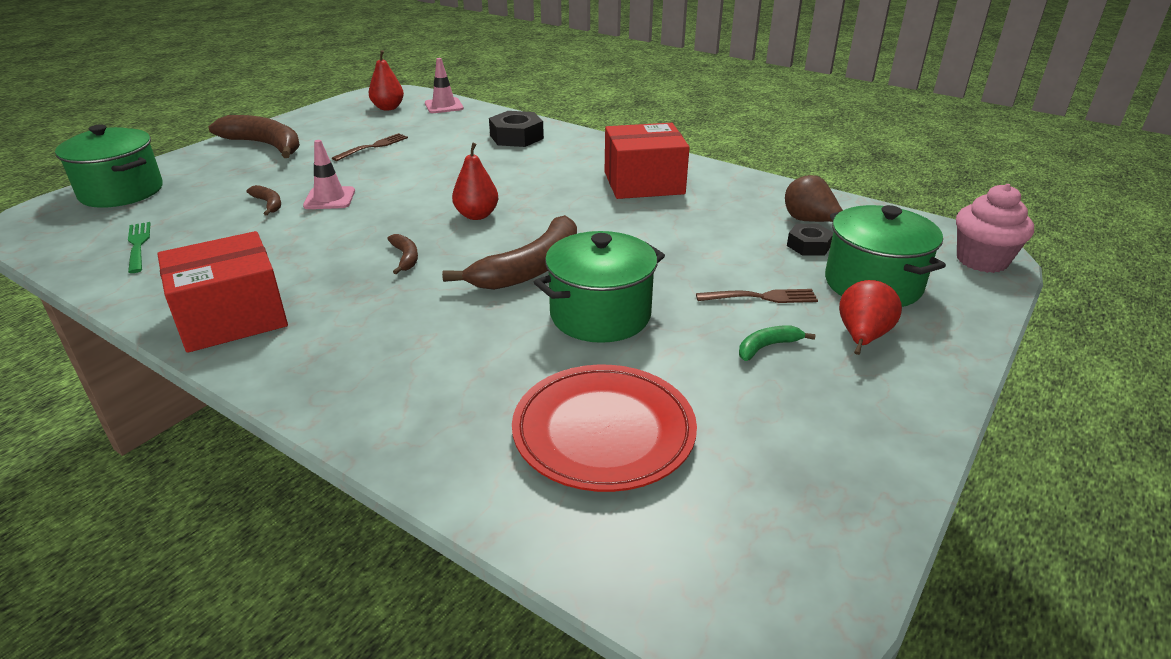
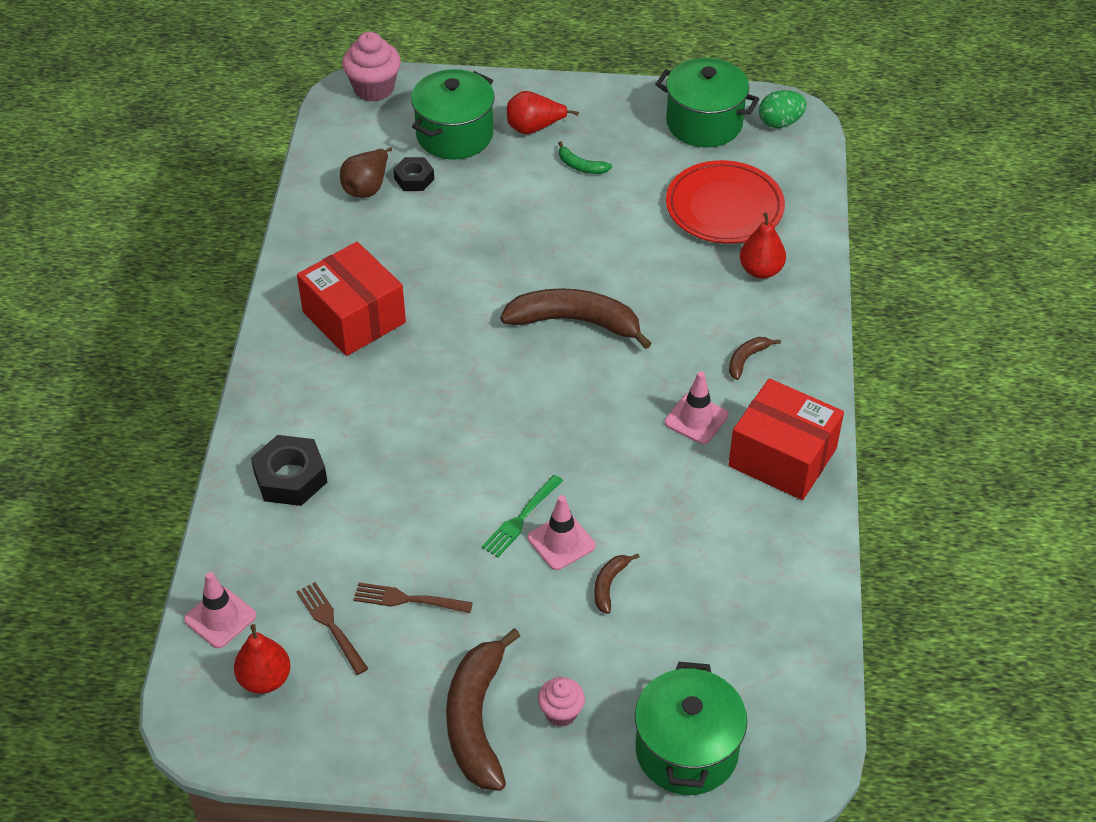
camera: 120 degrees left, 15 degrees up
green fork [128,222,151,273] -> green fork moved to [482,475,563,558]
brown banana [387,234,418,274] -> brown banana moved to [729,337,781,380]
red pear [452,143,499,220] -> red pear moved to [740,213,786,279]
green pot [534,231,665,343] -> green pot moved to [655,58,759,147]
brown fork [696,289,818,303] -> brown fork moved to [296,582,368,675]
none -> pink cupcake [538,677,585,727]
none -> pink traffic cone [665,371,729,444]
none -> green egg [759,90,807,128]

